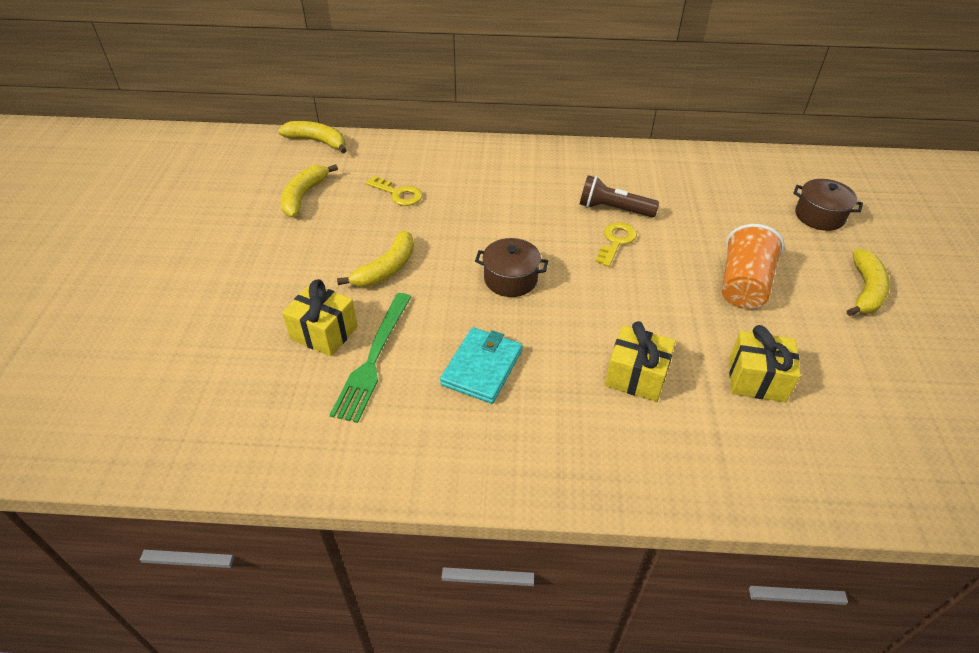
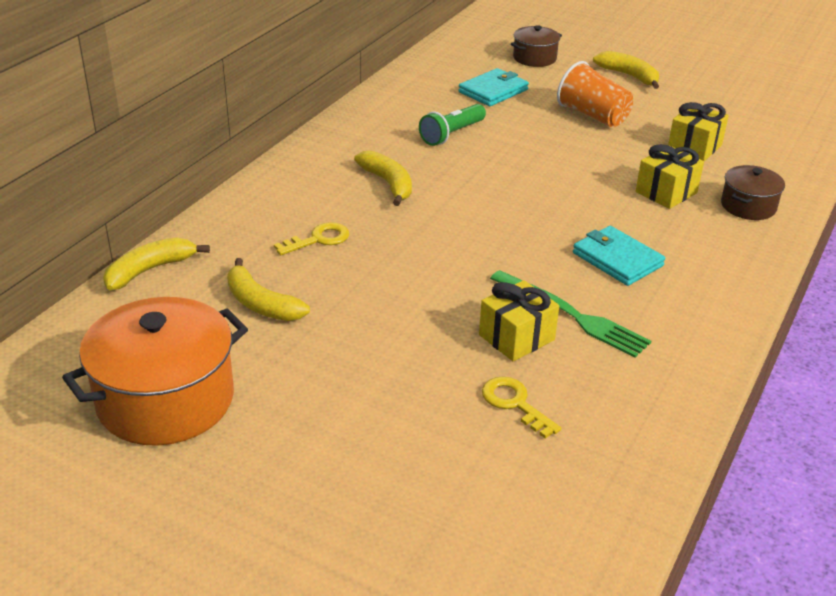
camera: 65 degrees left, 10 degrees down
yellow banana [337,230,414,287] -> yellow banana moved to [354,150,412,206]
brown pot [475,238,548,297] -> brown pot moved to [721,165,785,220]
brown flashlight [580,175,659,217] -> green flashlight [419,104,486,146]
yellow key [595,222,637,267] -> yellow key moved to [482,376,561,438]
none -> orange pot [62,297,248,446]
none -> turquoise wallet [458,68,529,106]

